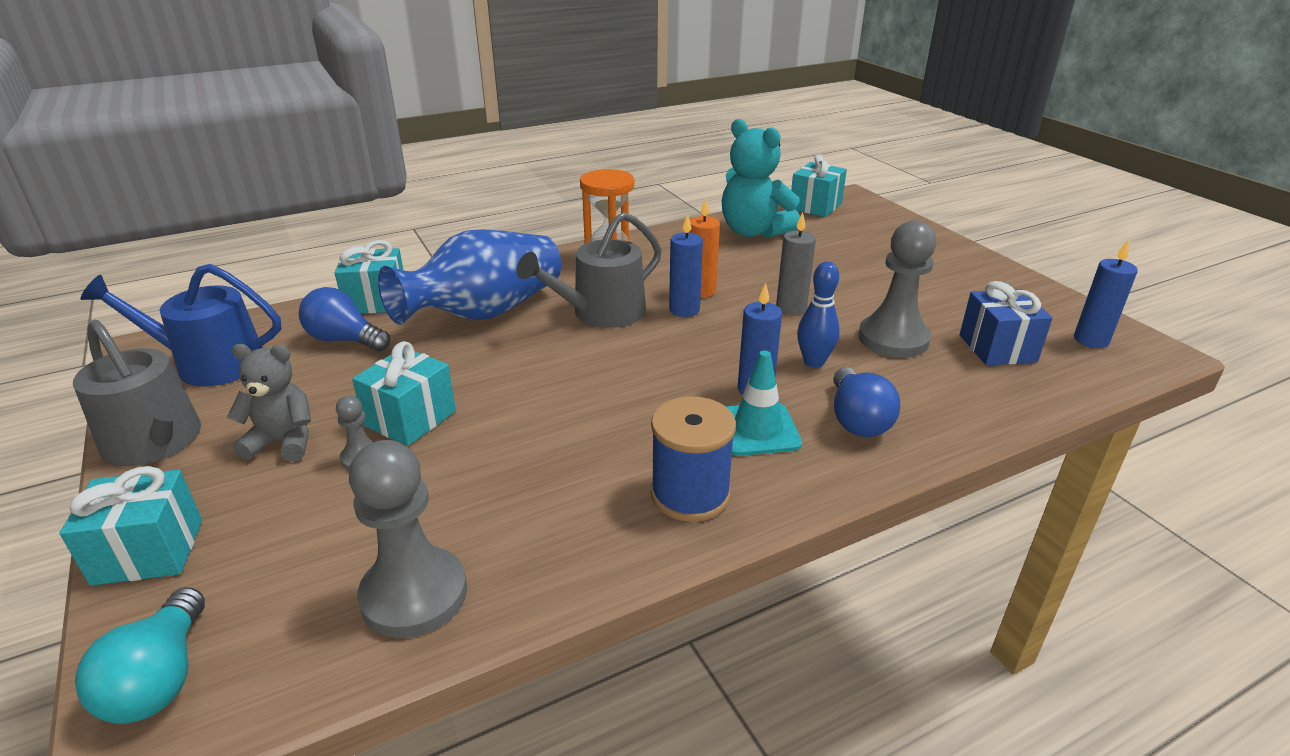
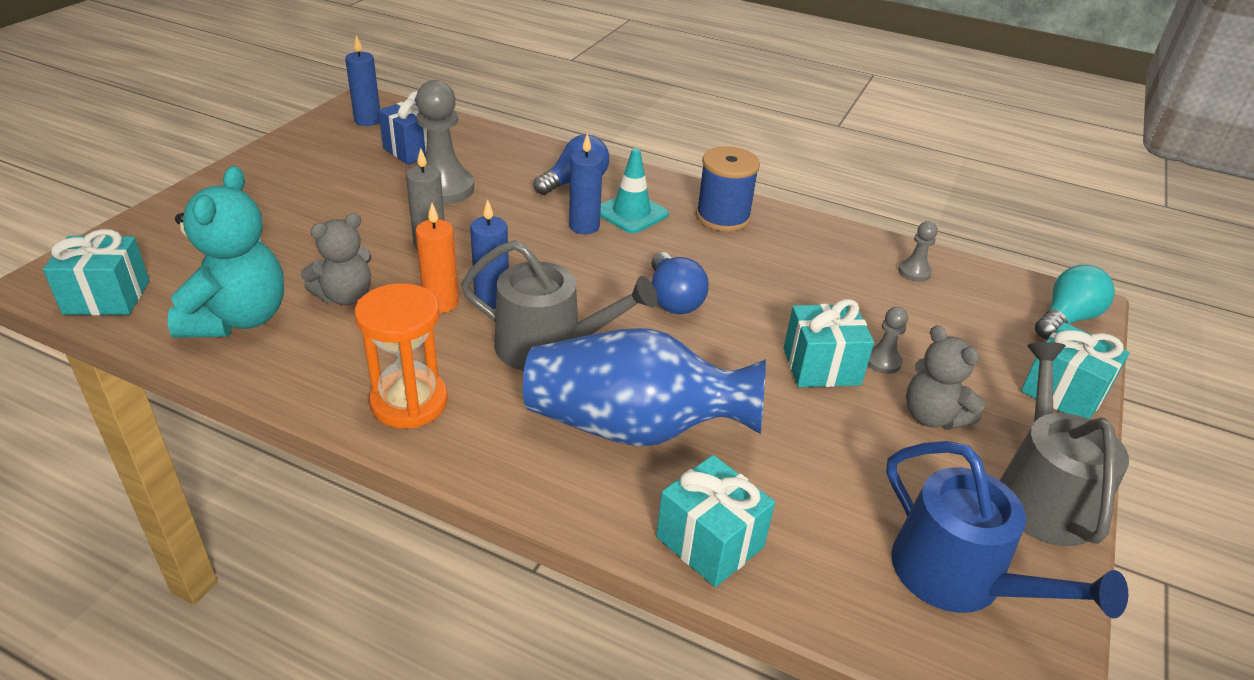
camera: 130 degrees left, 5 degrees up
blue light bulb [299,287,390,352] -> blue light bulb moved to [651,252,709,314]
grey pawn [349,440,467,638] -> grey pawn [898,221,938,282], size x0.48
blue bowling pin [797,261,840,368] -> none
none -> grey teddy bear [301,213,372,305]

